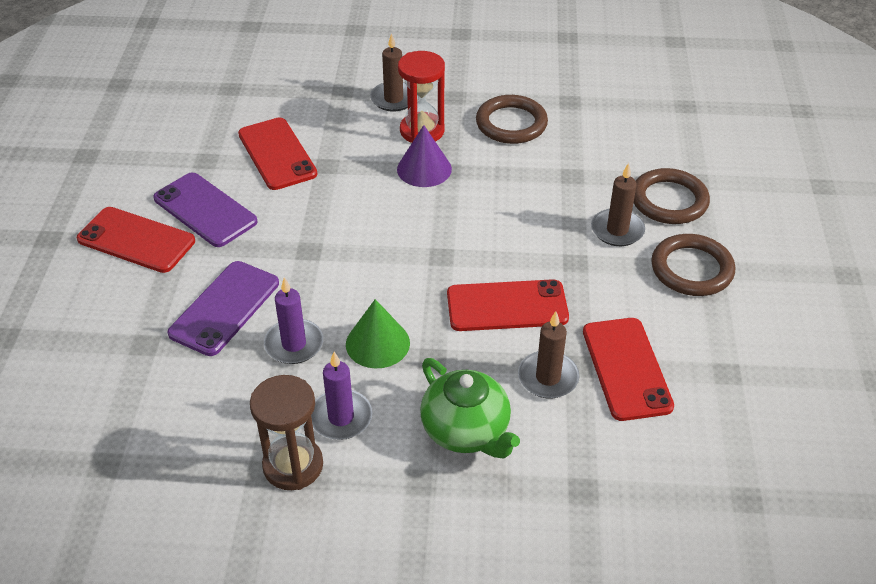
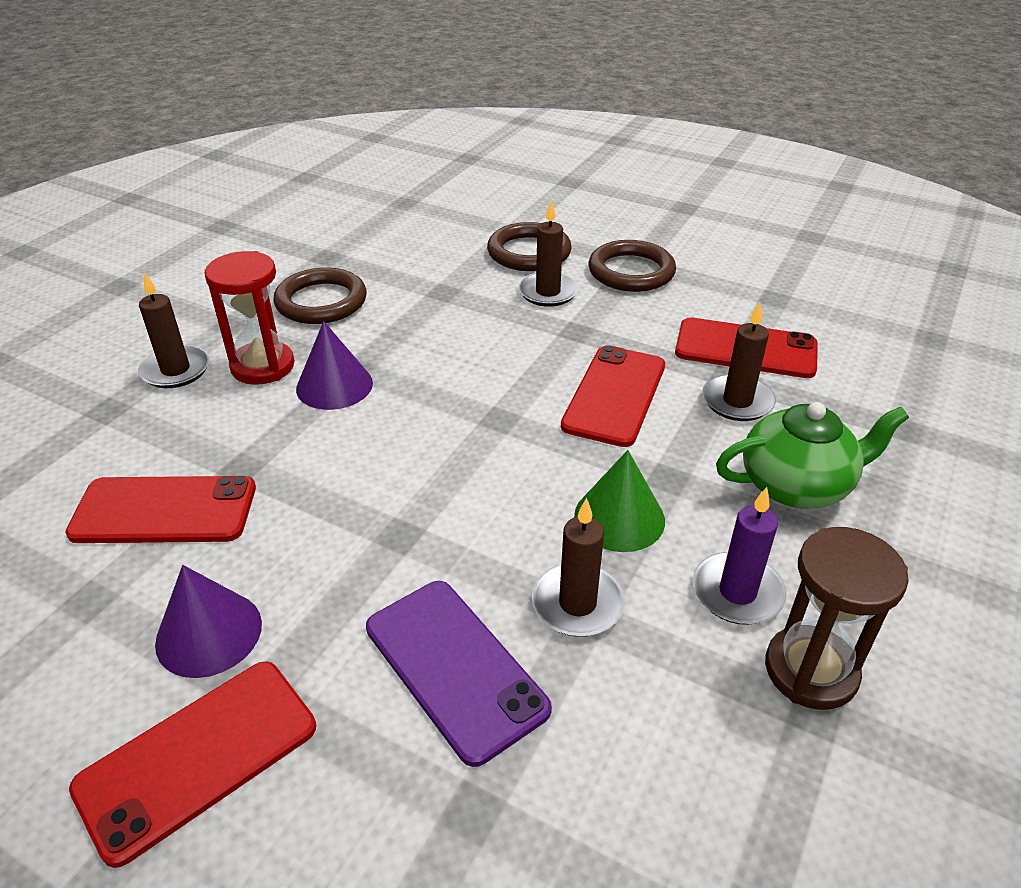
camera: 65 degrees left, 5 degrees down
purple phone [153,173,257,247] -> purple cone [155,565,262,678]
purple candle [264,277,323,364] -> brown candle [532,498,625,637]

